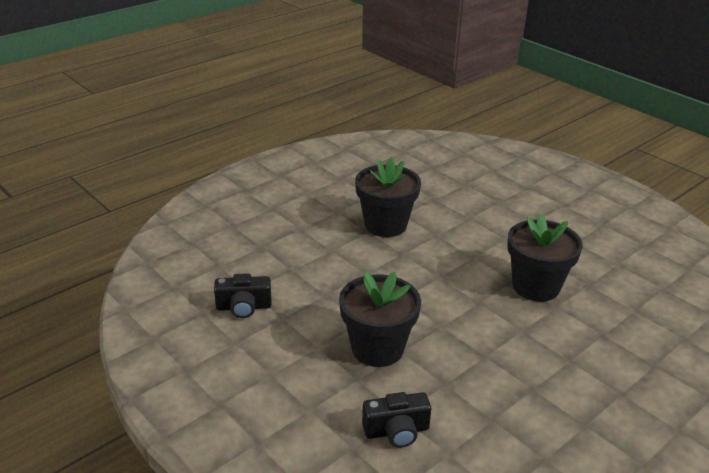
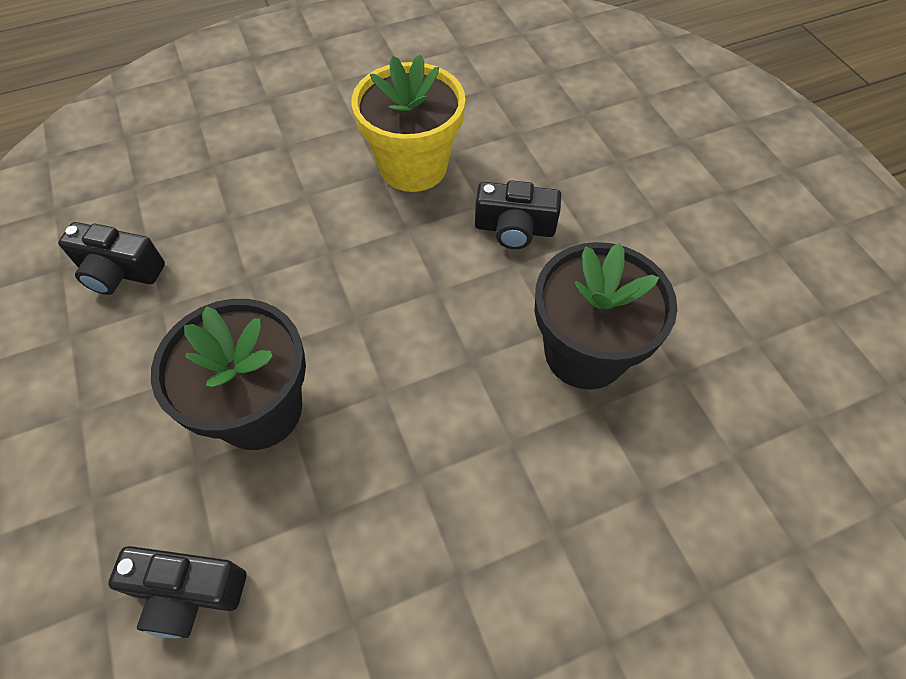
camera: 20 degrees right, 25 degrees up
black flower pot [355,157,421,237] -> yellow flower pot [352,55,466,192]
none -> black camera [475,180,562,249]

